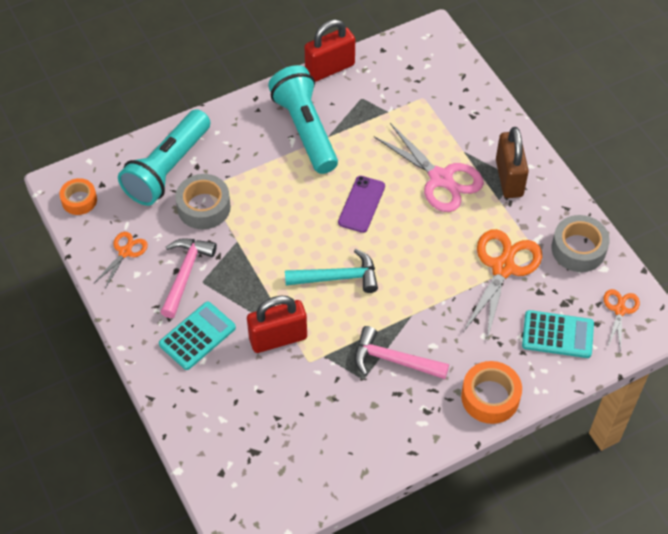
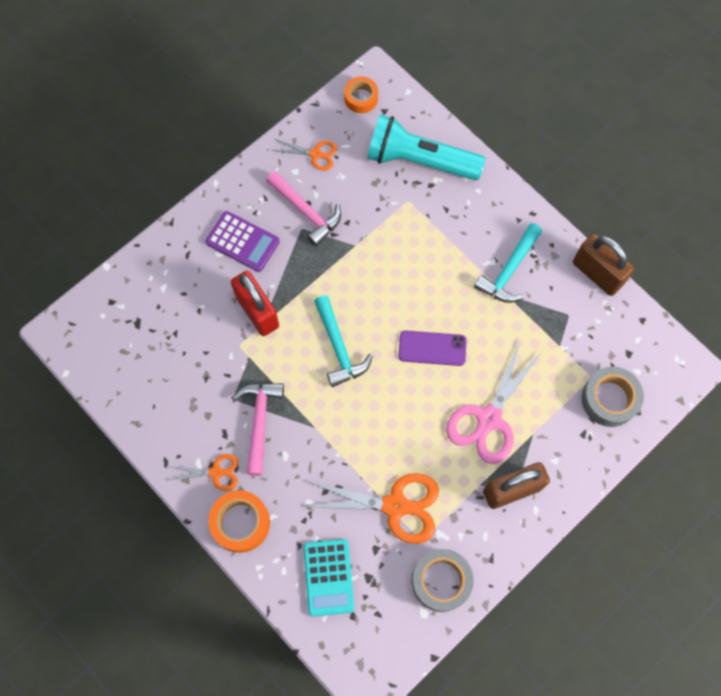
camera: 75 degrees right, 15 degrees up
turquoise calculator [159,301,236,370] -> purple calculator [205,211,280,272]
pink hammer [161,238,217,318] -> pink hammer turned 45 degrees clockwise [266,171,341,246]
grey tape [175,174,231,229] -> grey tape moved to [581,367,644,427]
turquoise flashlight [268,65,338,174] -> turquoise hammer [474,223,542,303]
red padlock [305,19,355,82] -> brown padlock [573,234,634,296]
orange scissors [604,289,640,351] -> orange scissors moved to [167,454,238,491]

